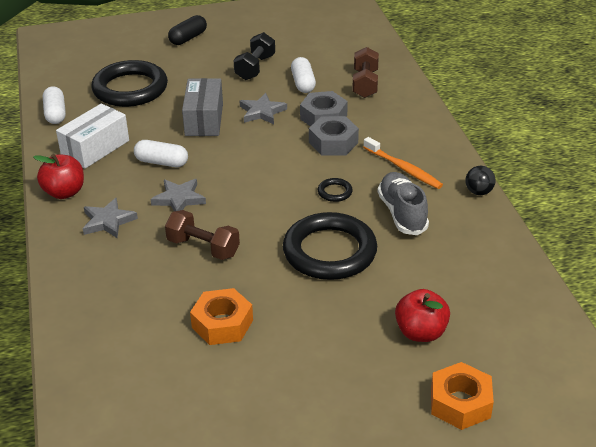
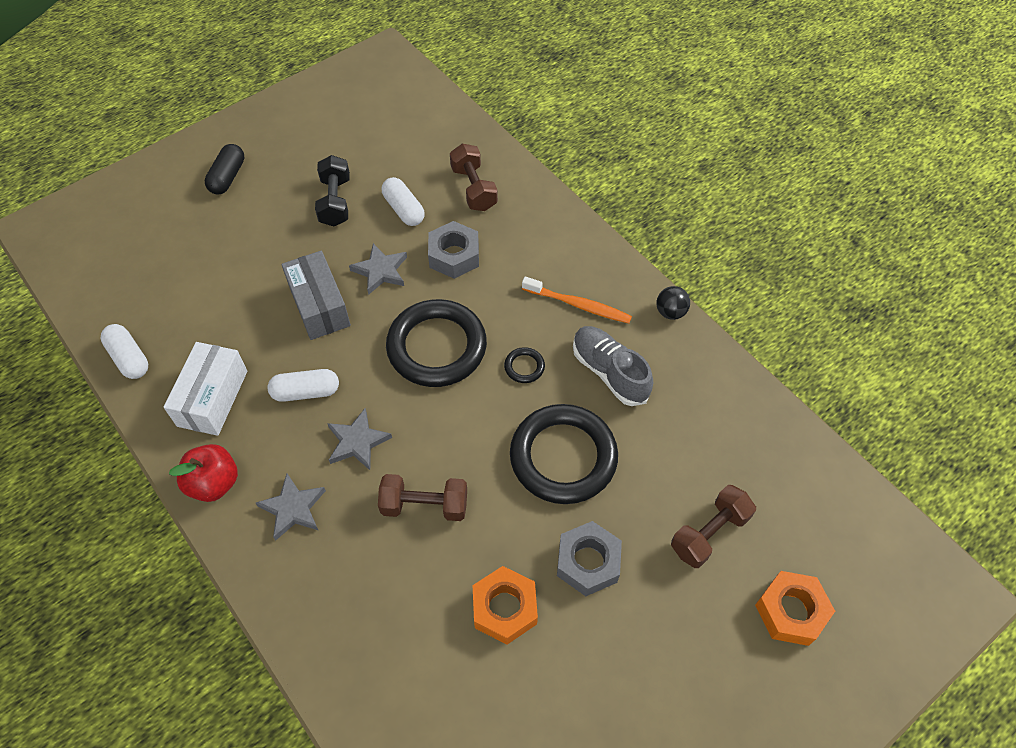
camera: 25 degrees left, 20 degrees up
black ring [92,60,168,107] -> black ring moved to [386,299,487,387]
grey nut [309,116,359,155] -> grey nut moved to [557,521,622,596]
red apple [395,289,450,342] -> brown dumbbell [671,485,756,568]

